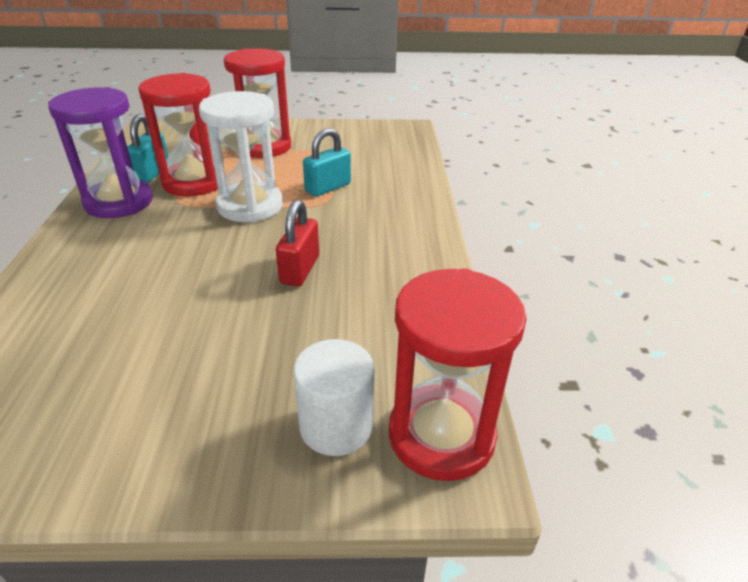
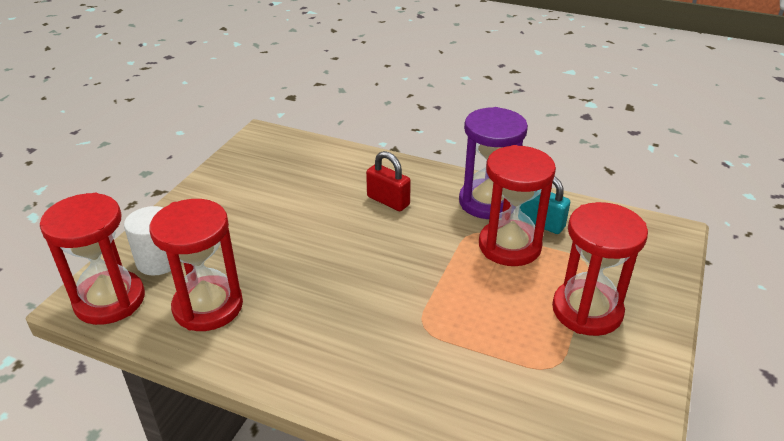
camera: 115 degrees right, 0 degrees up
white hourglass [199,91,283,223] -> none
red padlock [276,200,319,287] -> red padlock moved to [366,151,411,211]
turquoise padlock [303,128,351,197] -> none
none -> red hourglass [149,199,243,331]

